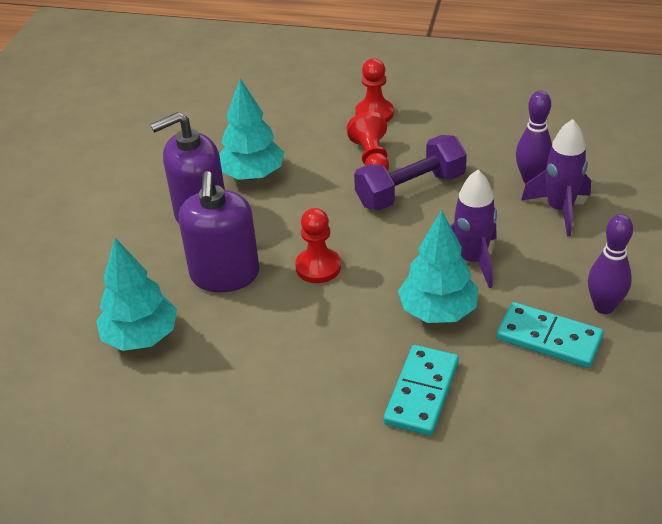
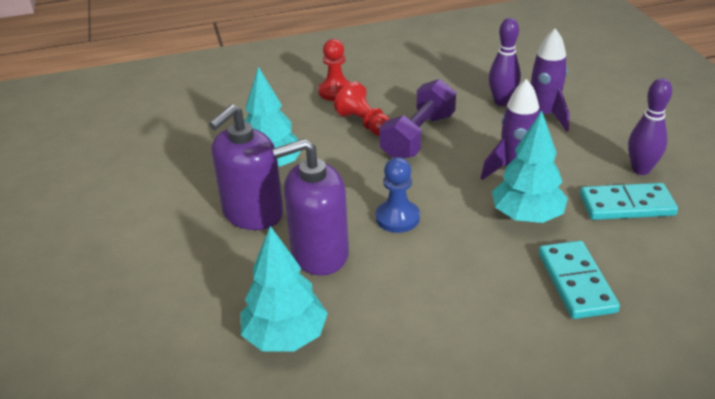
camera: 30 degrees left, 5 degrees down
purple soap dispenser [178,171,259,292] -> purple soap dispenser turned 105 degrees clockwise [272,139,349,276]
red pawn [295,208,341,283] -> blue pawn [376,157,420,233]

